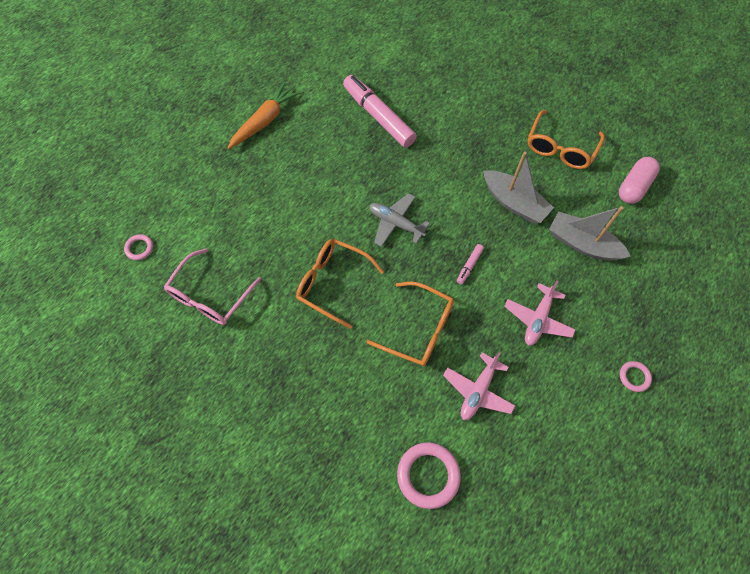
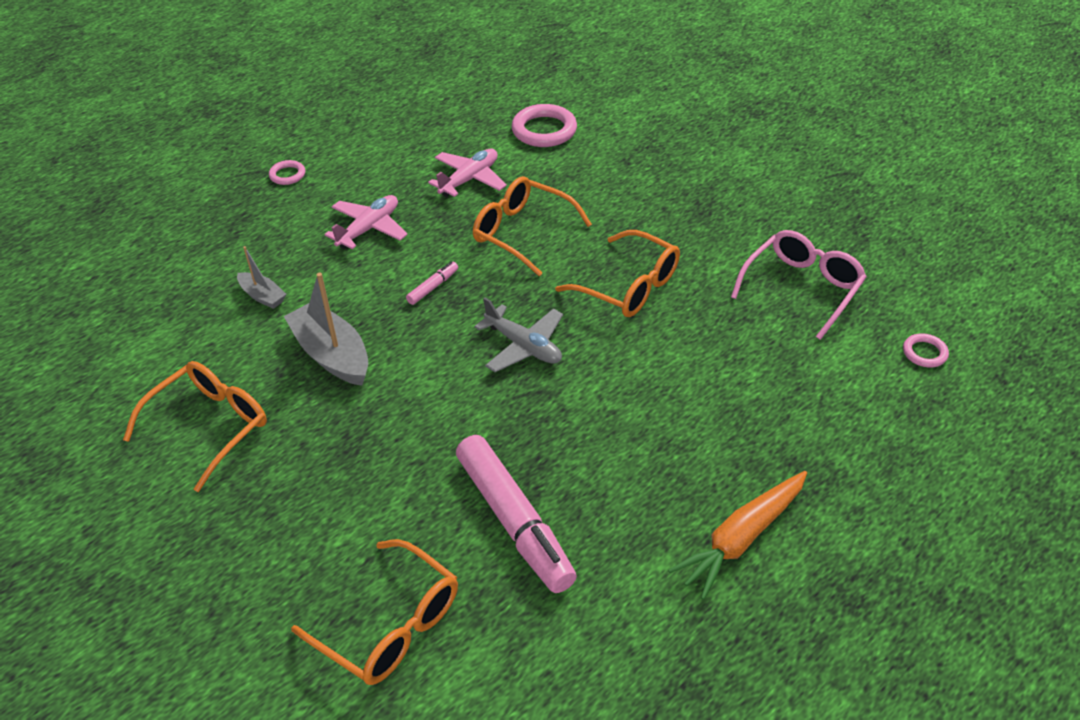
camera: 170 degrees left, 20 degrees down
grey boat [549,206,631,261] -> grey boat [237,246,286,309], size x0.55
pink capsule [619,157,660,204] -> none
none -> orange glasses [291,539,458,685]

